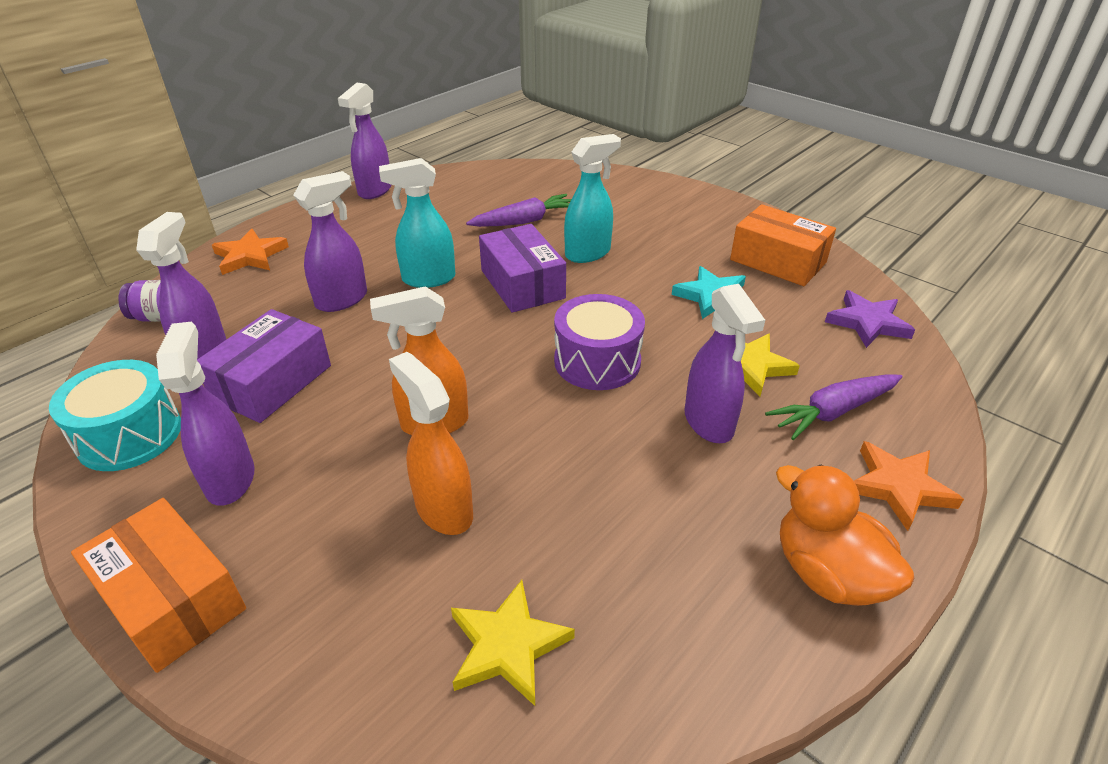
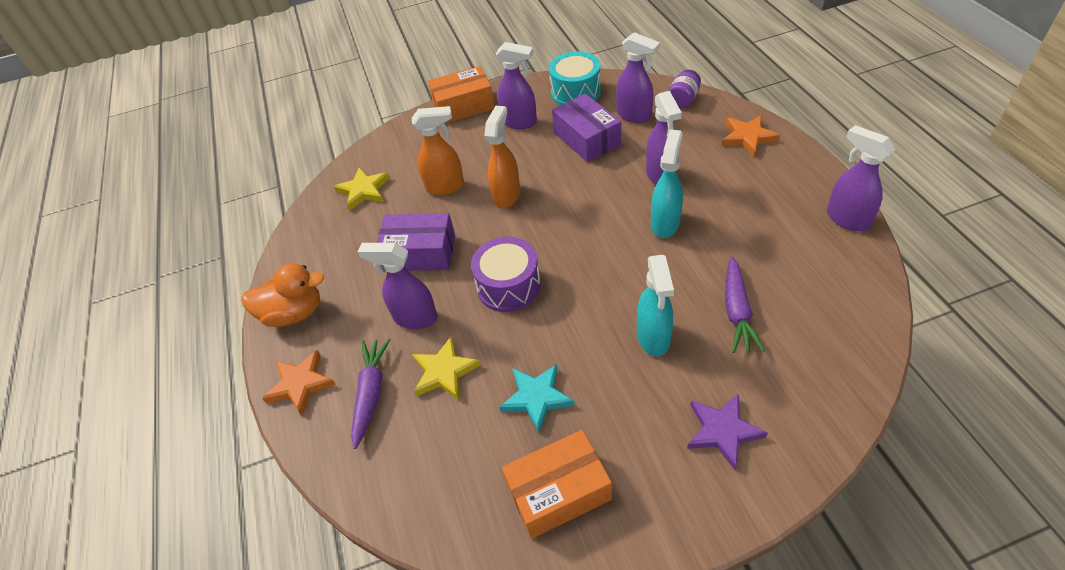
camera: 125 degrees right, 10 degrees up
purple box [479,224,566,313] -> purple box moved to [377,213,455,271]
purple star [825,290,915,348] -> purple star moved to [687,394,768,470]

